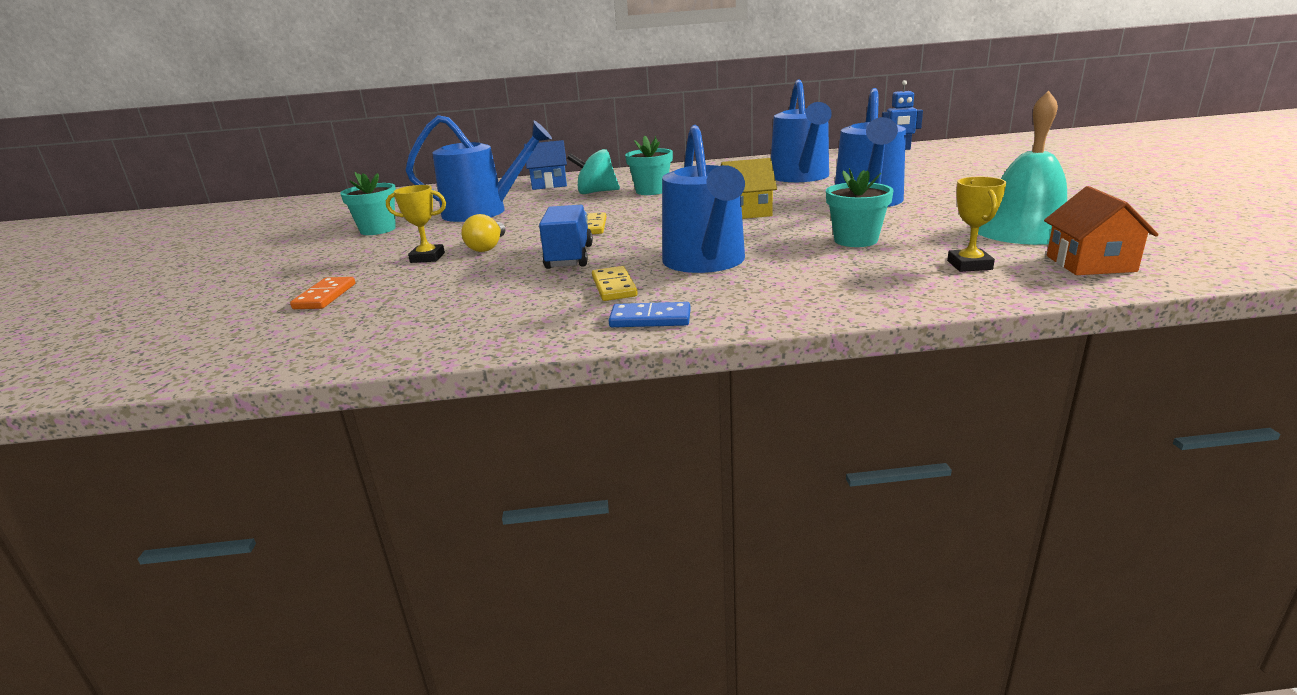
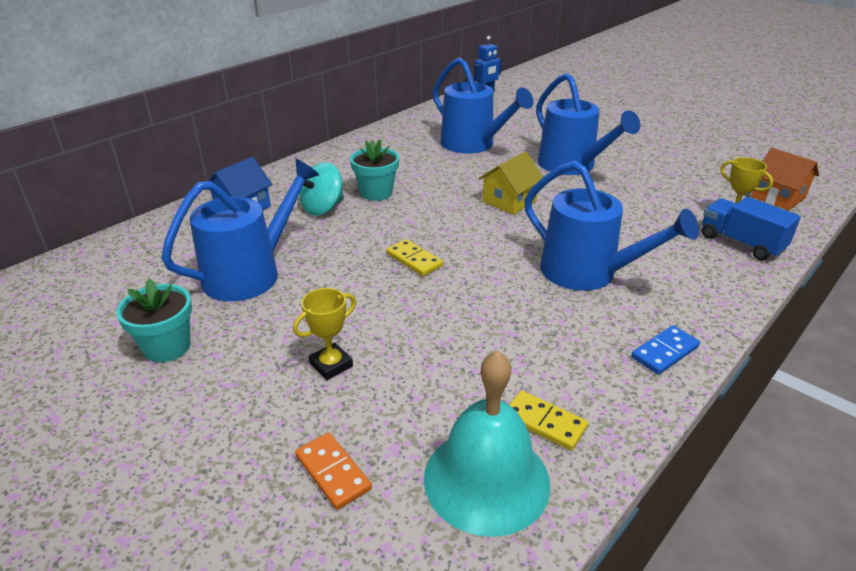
camera: 45 degrees left, 10 degrees up
yellow light bulb [461,214,505,252] -> none
blue truck [539,205,593,269] -> blue truck moved to [702,197,801,260]
yellow domino [592,266,638,301] -> yellow domino moved to [509,390,588,450]
turquoise flower pot [826,168,894,247] -> none
turquoise bell [978,90,1067,245] -> turquoise bell moved to [424,350,550,537]

